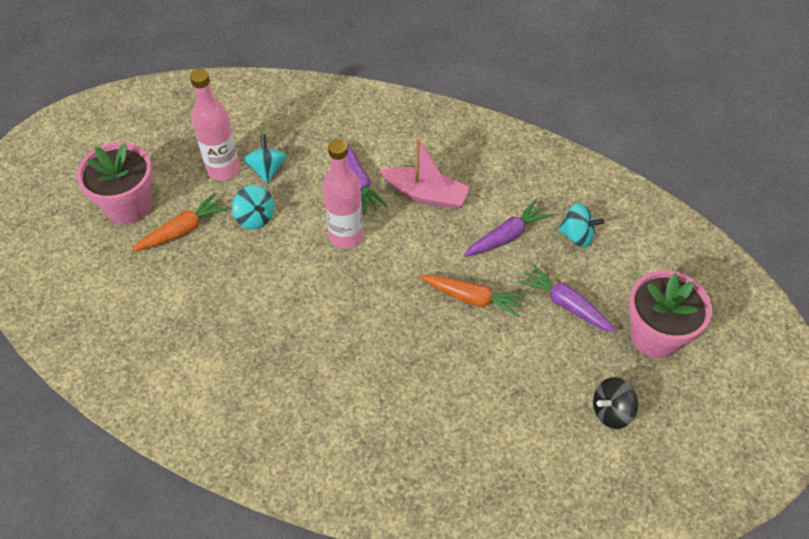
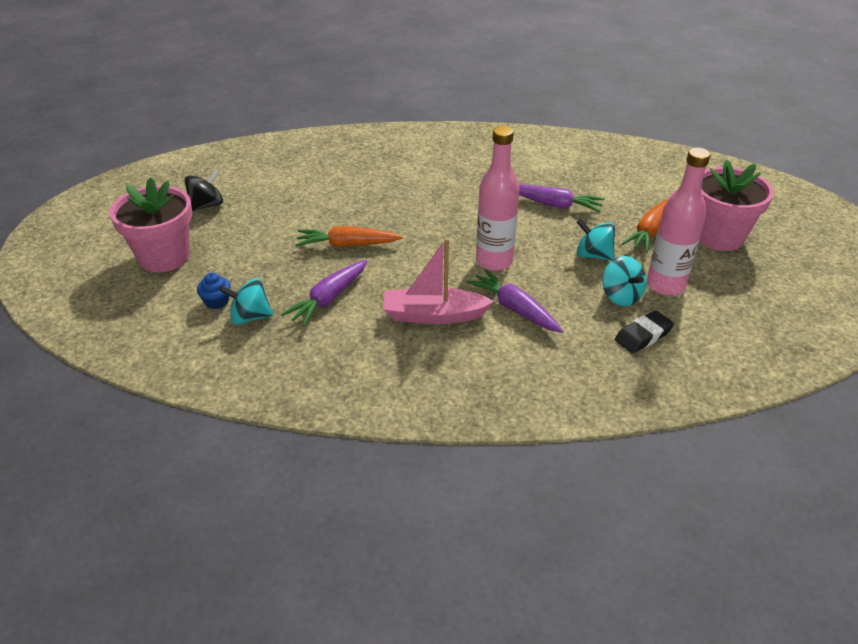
camera: 160 degrees right, 15 degrees down
purple carrot [519,264,616,333] -> purple carrot moved to [519,184,605,212]
none -> blue cupcake [197,272,231,309]
none -> black eraser [615,310,674,353]

